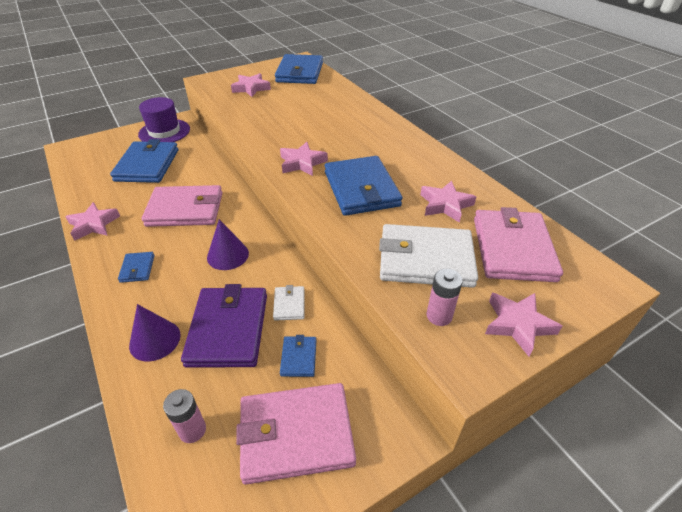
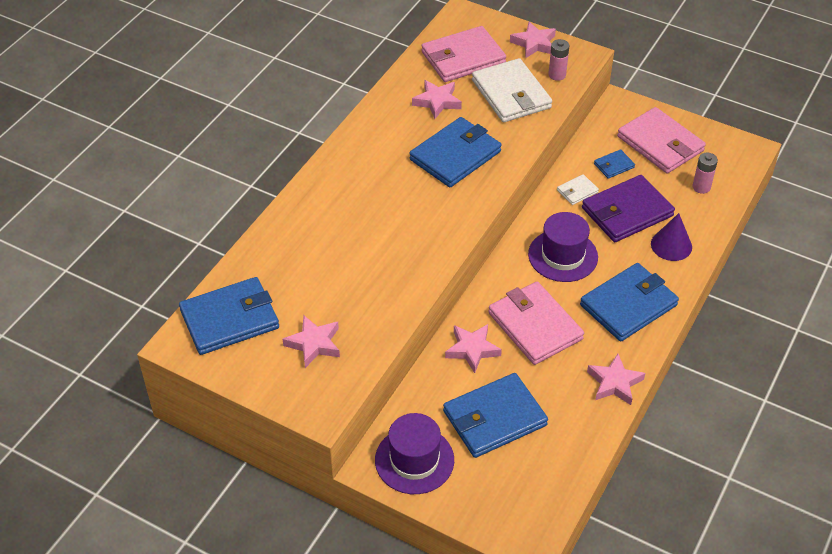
camera: 120 degrees left, 5 degrees up
blue wallet [118,252,154,283] -> blue wallet [580,263,679,342], size x2.17
purple cone [207,219,249,270] -> purple hat [528,212,598,282]
pink star [280,142,328,176] -> pink star moved to [445,324,502,373]

